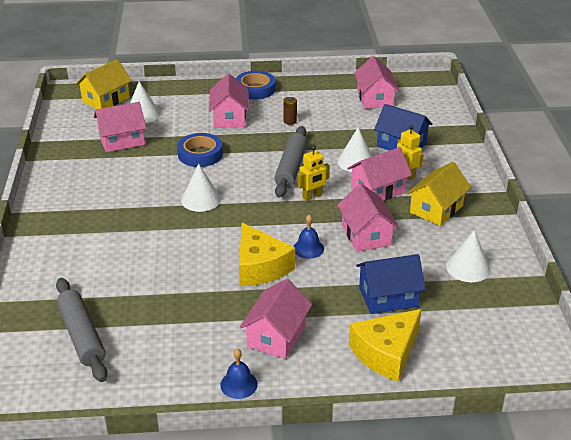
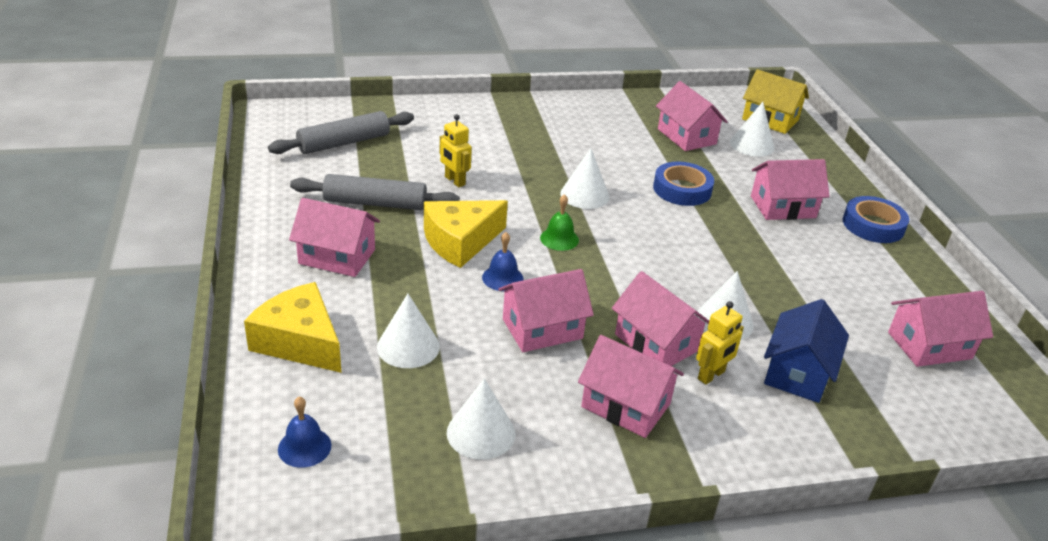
camera: 80 degrees right, 0 degrees up
blue bell [220,348,258,399] -> blue bell moved to [278,396,331,468]
grey rolling pin [274,126,307,198] -> grey rolling pin moved to [290,174,460,210]
brown battery [283,97,297,125] -> none
yellow robot [298,146,330,201] -> yellow robot moved to [440,114,472,187]
blue house [356,254,426,314] -> white cone [377,294,440,368]
yellow house [406,162,471,226] -> pink house [578,335,684,438]
none -> green bell [540,194,579,251]

